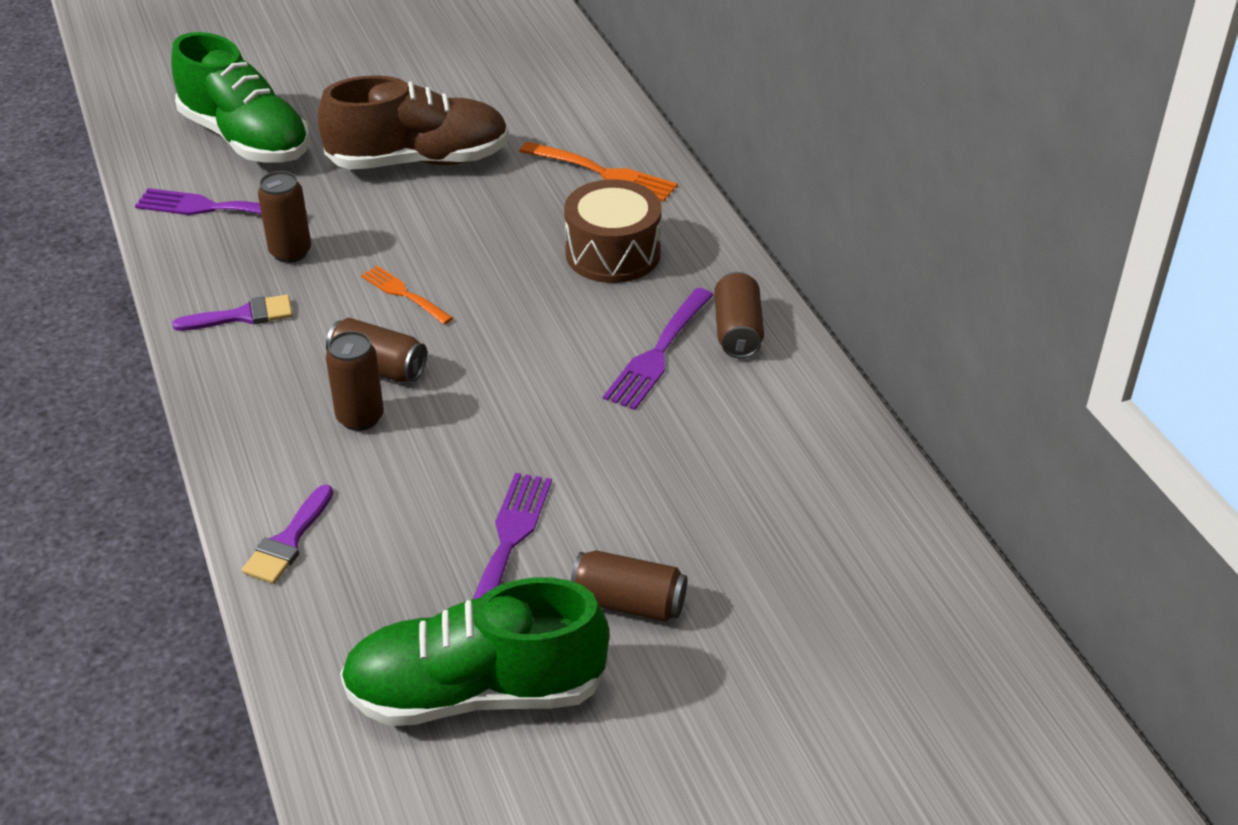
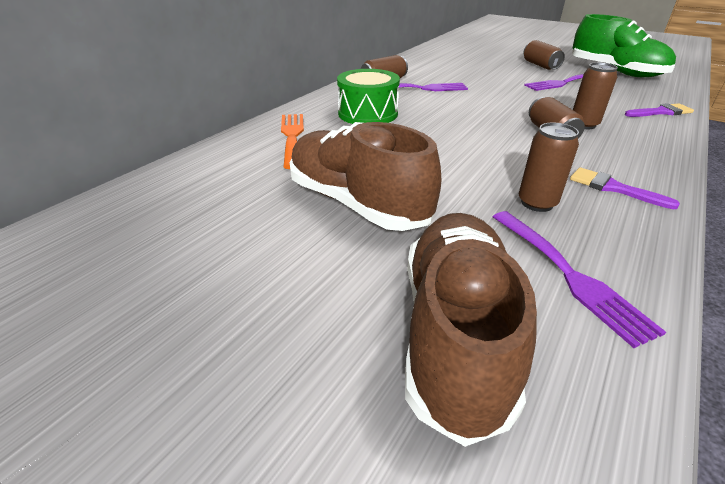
camera: 125 degrees left, 5 degrees down
green shoe [171,32,310,162] -> brown shoe [405,213,537,447]
orange fork [361,266,453,324] -> none
brown drum [564,179,662,283] -> green drum [337,69,400,124]

